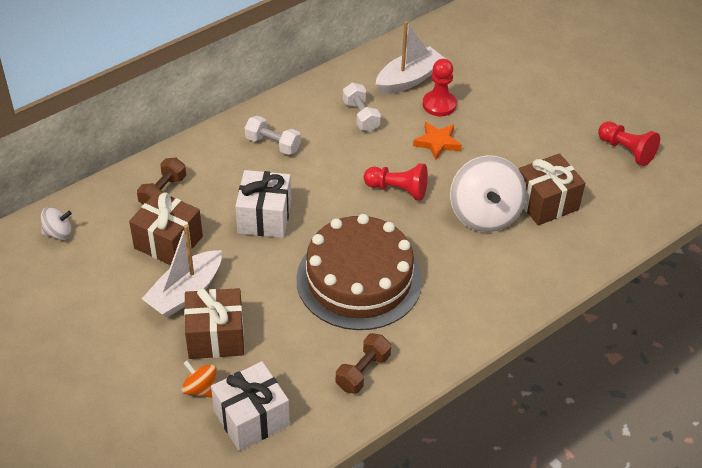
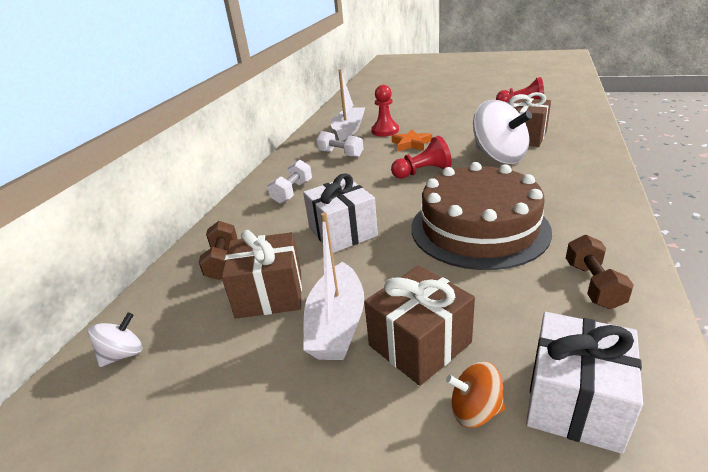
camera: 30 degrees left, 15 degrees down
white dumbbell [245,116,301,155] -> white dumbbell turned 60 degrees counterclockwise [268,160,312,204]

